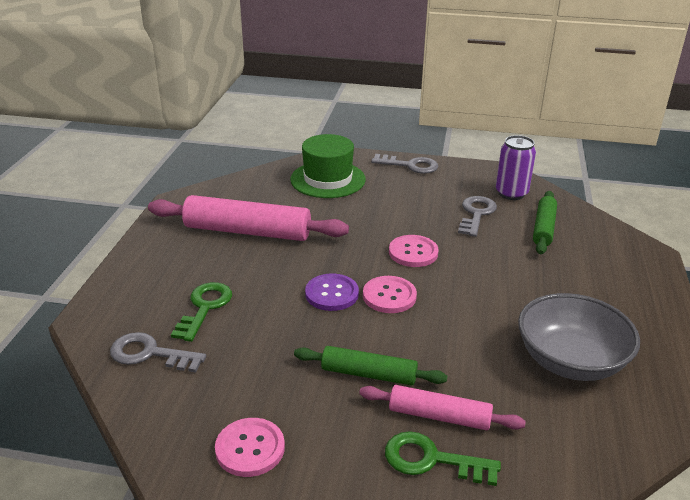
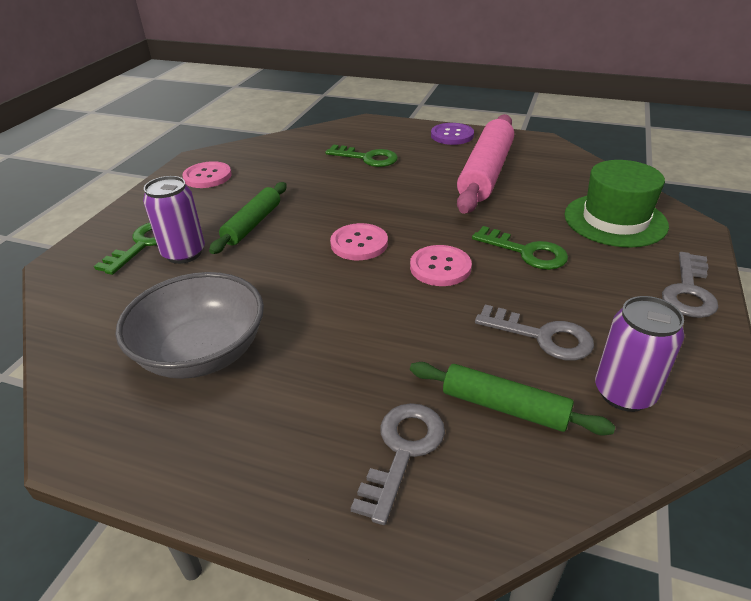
camera: 100 degrees right, 5 degrees up
grey key [110,332,206,373] -> grey key moved to [351,403,445,525]
purple button [305,274,359,311] -> purple button moved to [431,123,474,145]
pink rolling pin [359,385,526,430] -> purple can [143,176,205,264]
none -> green key [472,226,568,270]

